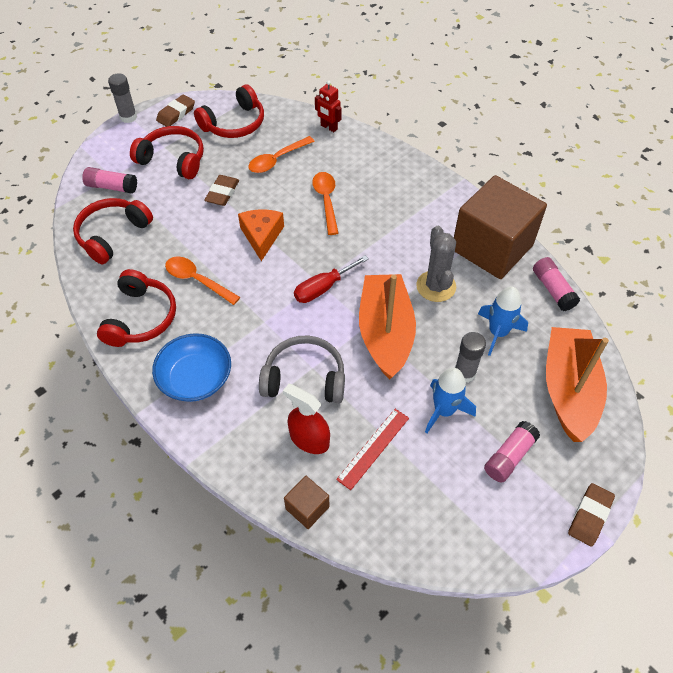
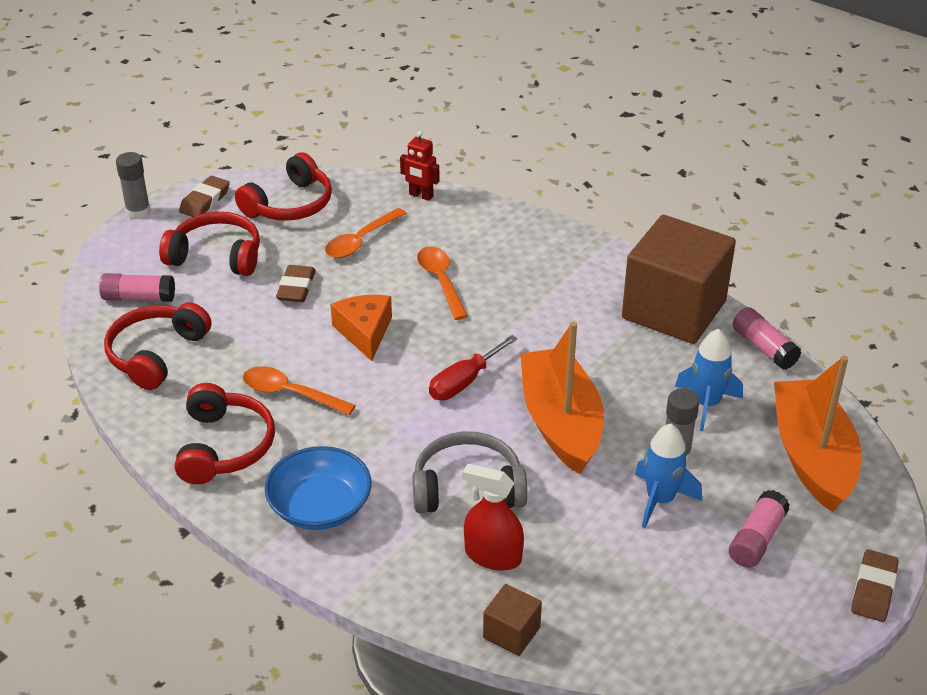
camera: 10 degrees left, 15 degrees down
red ruler [336,409,409,490] -> none
grey cactus [416,226,456,302] -> none

